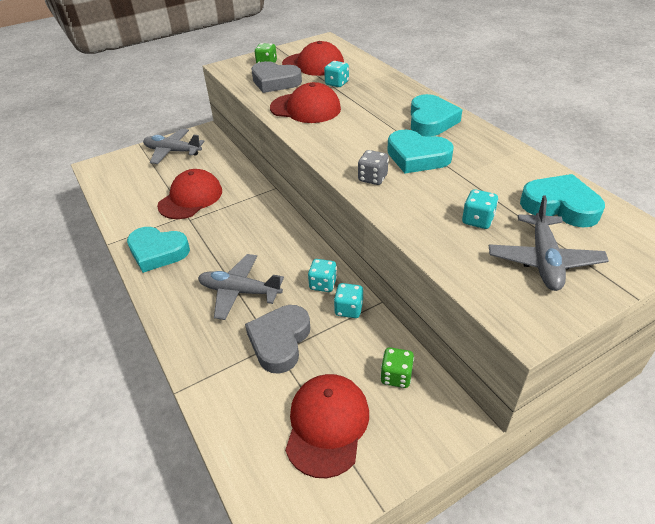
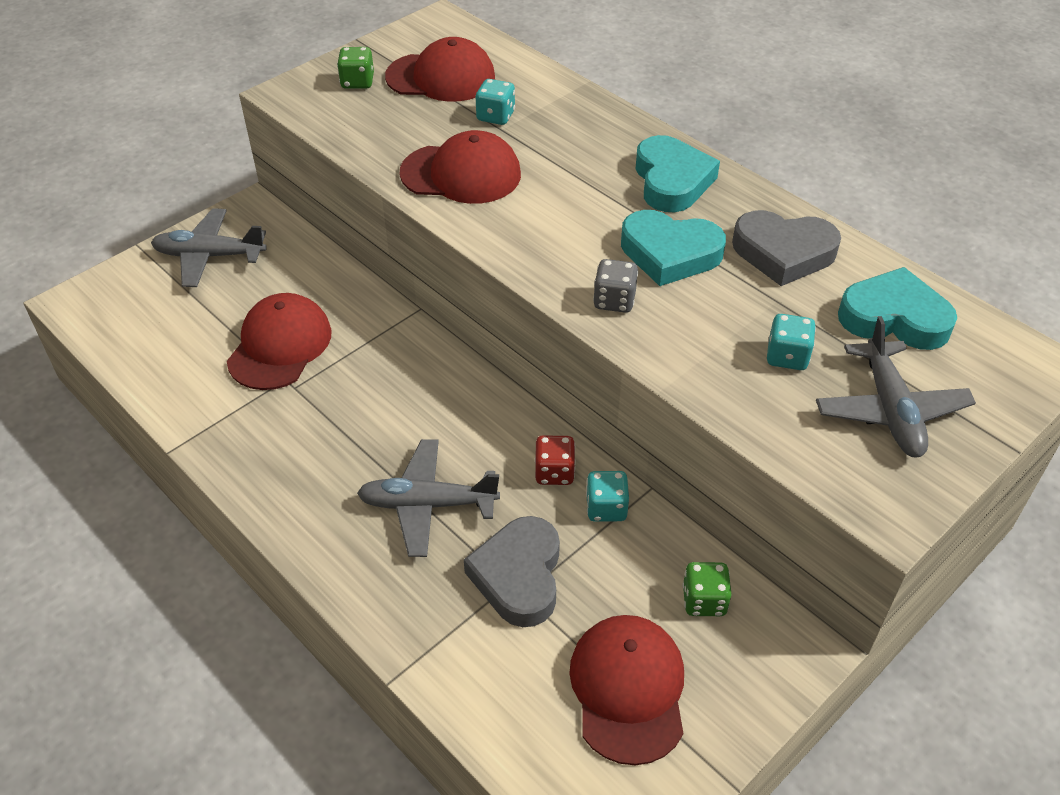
camera: 15 degrees left, 5 degrees up
turquoise heart [127,227,190,273] -> none
grey heart [251,61,302,93] -> grey heart moved to [732,210,841,286]
turquoise dice [308,259,337,292] -> red dice [535,435,576,485]

